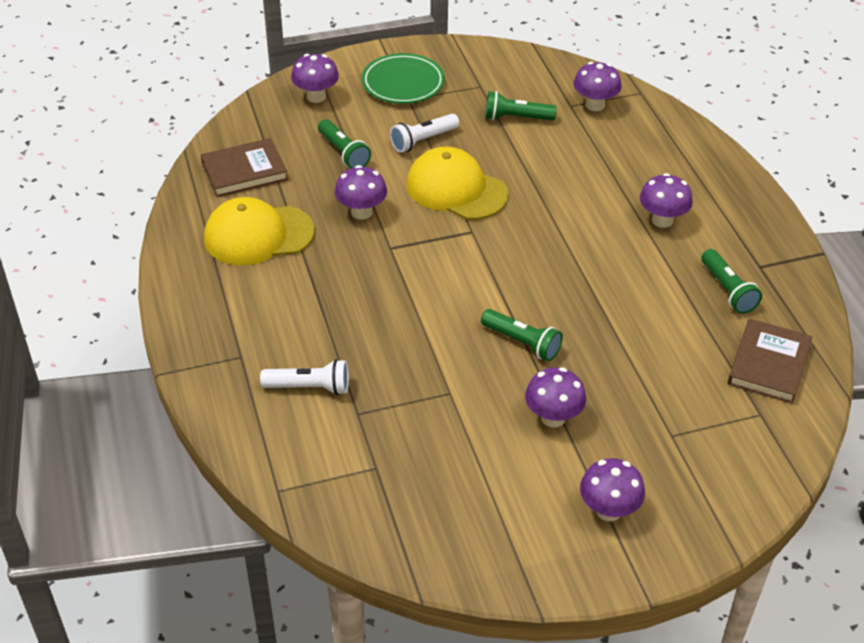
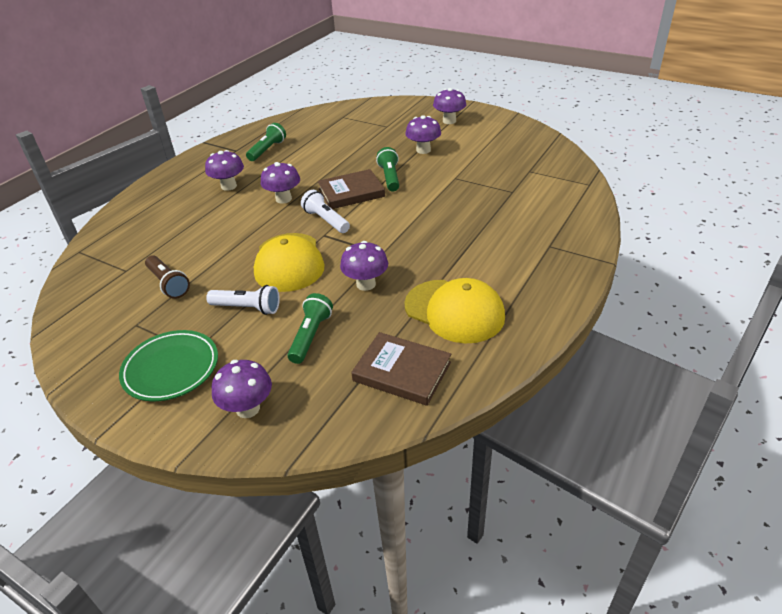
camera: 130 degrees left, 5 degrees down
white flashlight [260,359,349,395] -> white flashlight moved to [301,190,350,233]
green flashlight [485,91,557,120] -> brown flashlight [145,255,190,299]
purple mushroom [573,62,622,111] -> purple mushroom moved to [261,162,300,204]
brown book [728,319,812,404] -> brown book moved to [318,169,385,209]

